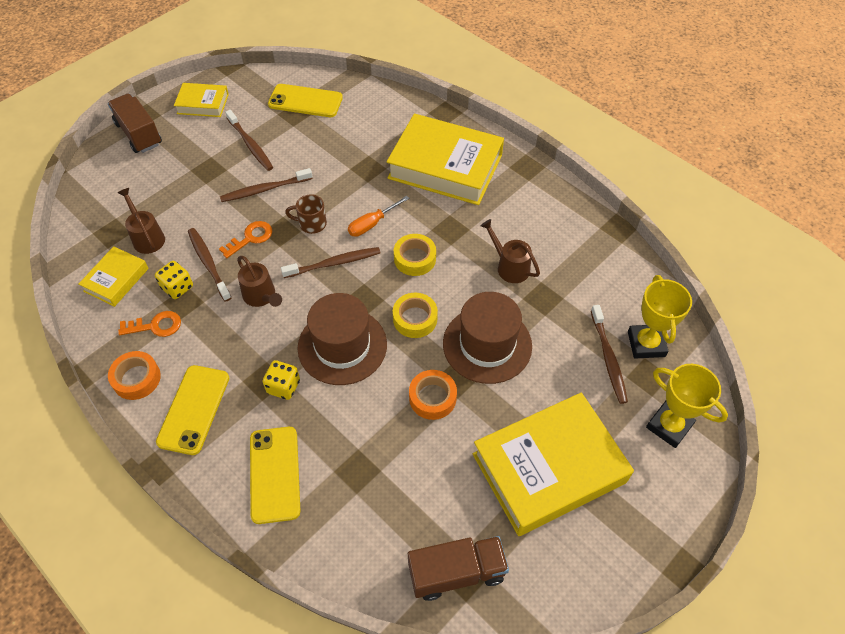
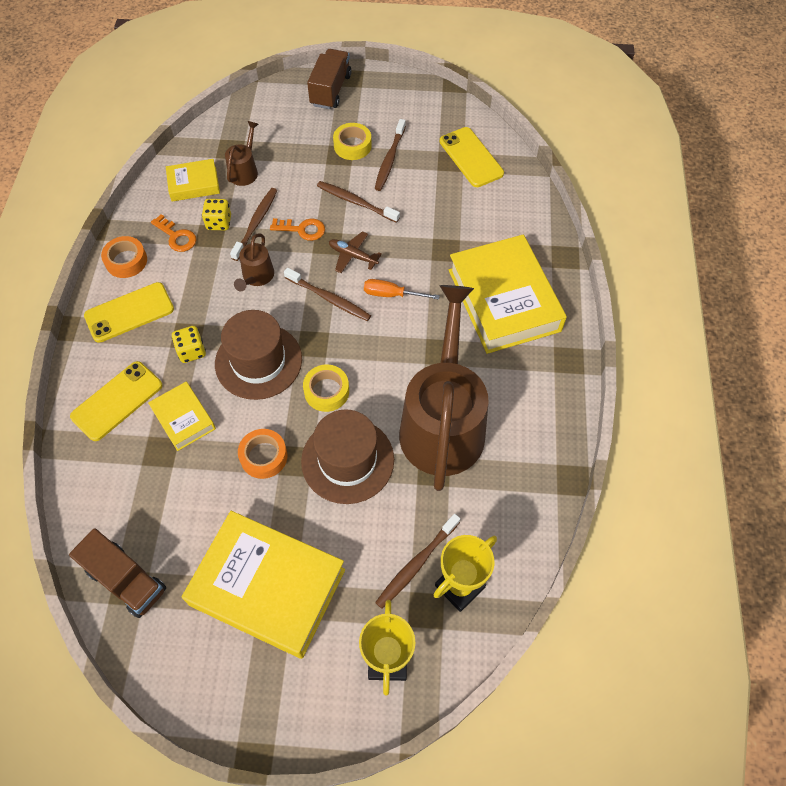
camera: 50 degrees right, 5 degrees up
yellow book [174,83,229,117] -> yellow book moved to [148,382,216,451]
brown mug [285,194,327,234] -> brown plane [329,231,382,273]
yellow tape [394,234,436,276] -> yellow tape moved to [333,123,372,160]
brown watering can [480,219,540,283] -> brown watering can [399,285,489,491], size x2.42

